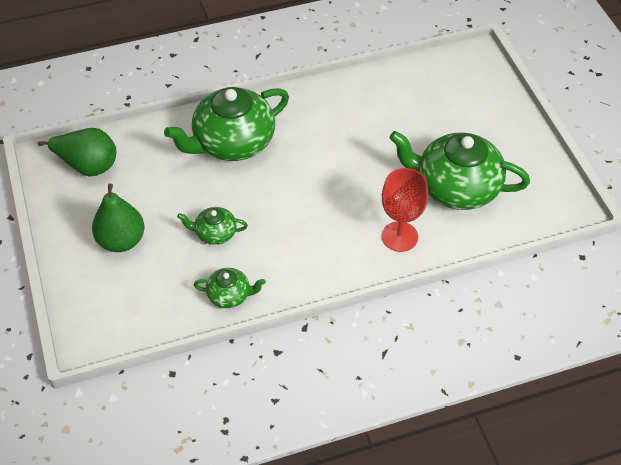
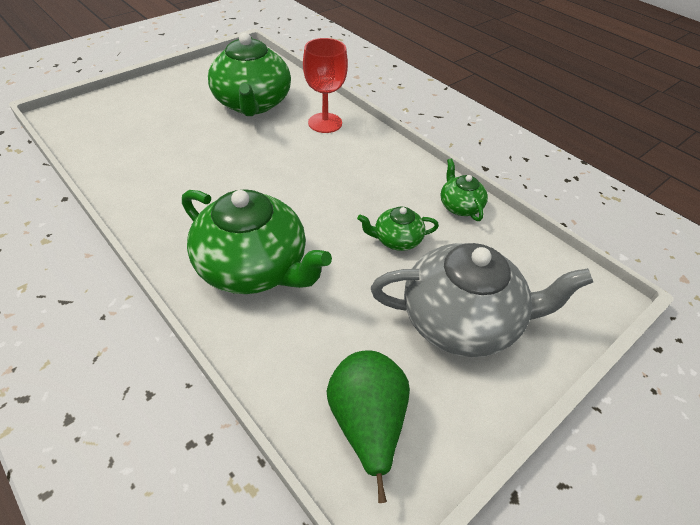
camera: 115 degrees left, 5 degrees down
green pear [92,184,144,252] -> grey teapot [371,243,593,357]
green teapot [177,207,248,245] -> green teapot turned 105 degrees clockwise [357,206,439,251]

